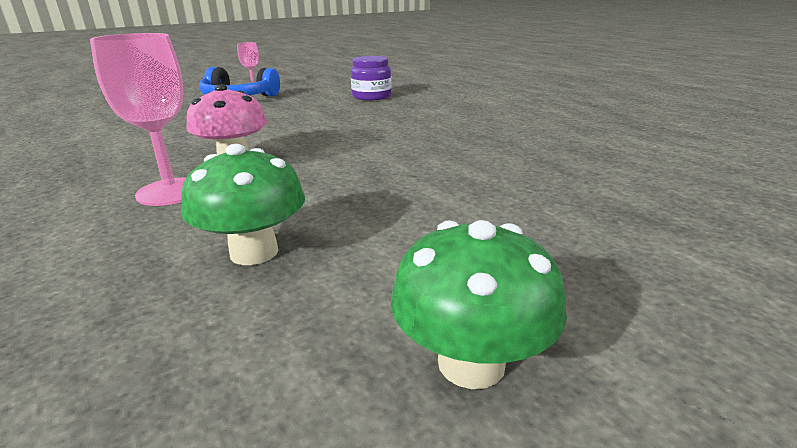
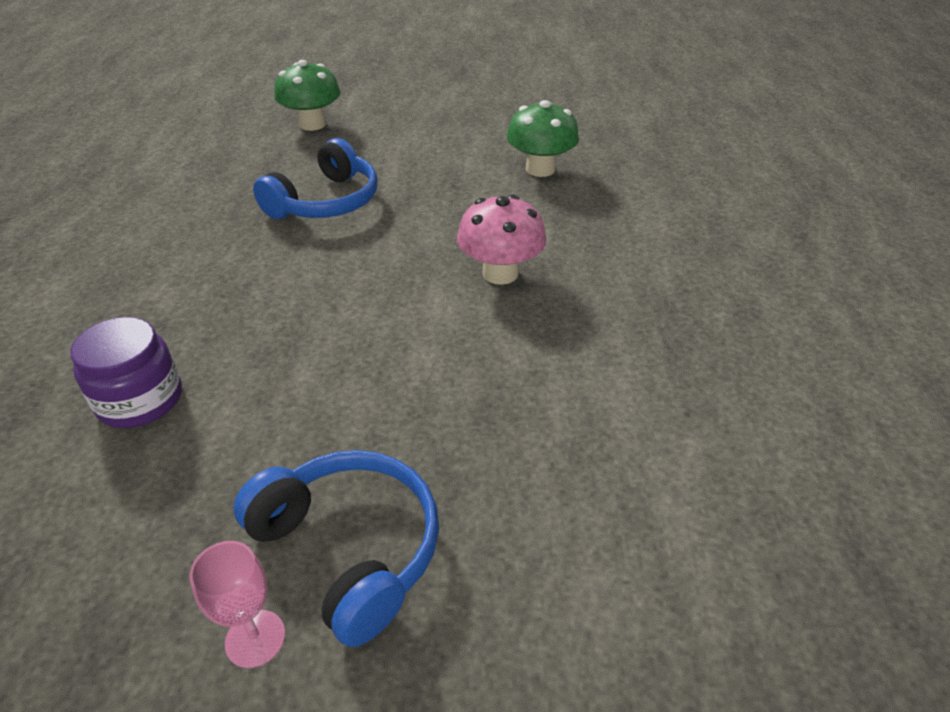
camera: 145 degrees left, 15 degrees up
pink goblet [90,33,186,206] -> none
green mushroom [391,220,567,389] -> green mushroom moved to [274,60,341,131]
none -> blue headphones [253,138,378,219]

